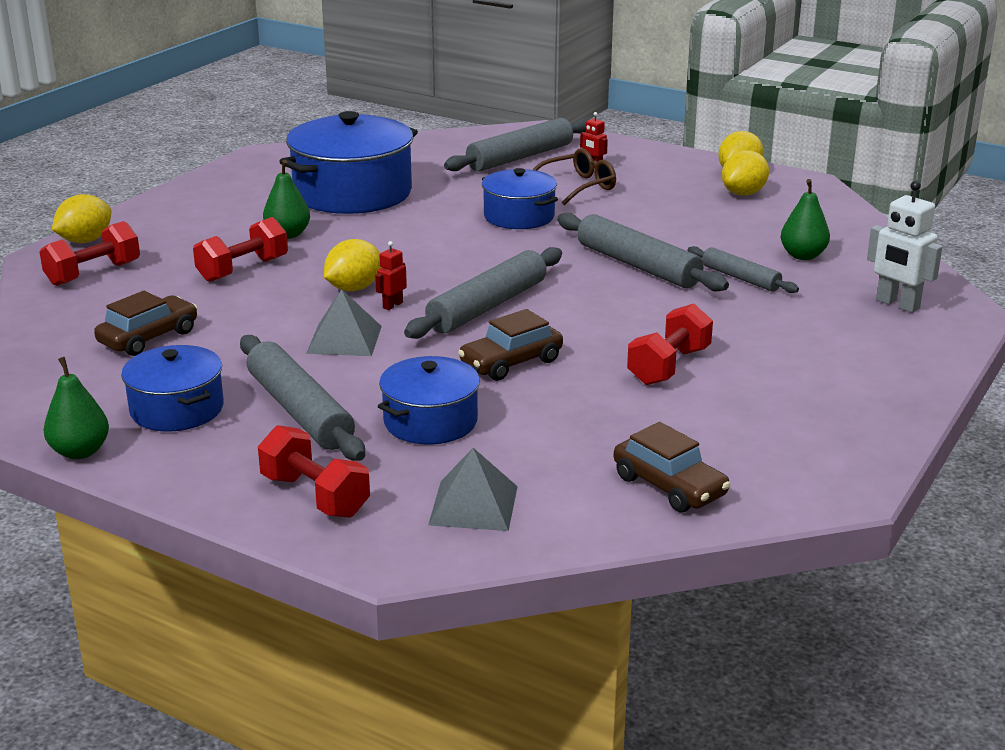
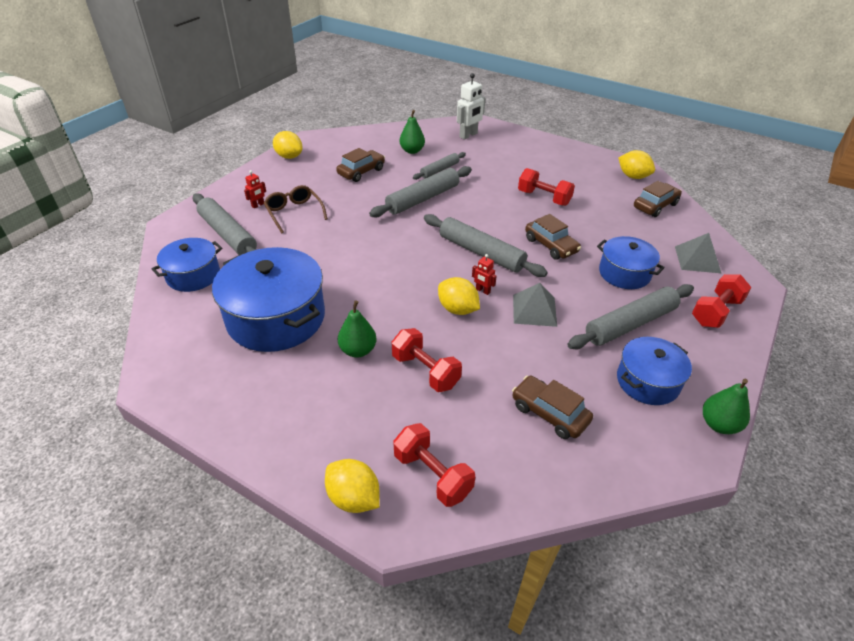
camera: 90 degrees left, 15 degrees up
blue pot [482,168,558,229] -> blue pot moved to [152,238,222,292]
yellow lemon [722,150,769,196] -> yellow lemon moved to [618,150,655,179]
none -> brown car [336,148,385,182]

